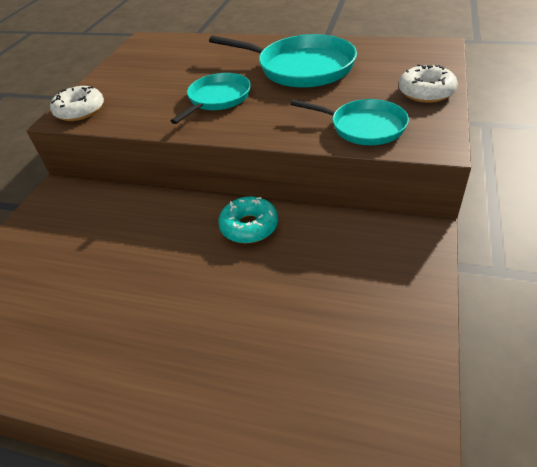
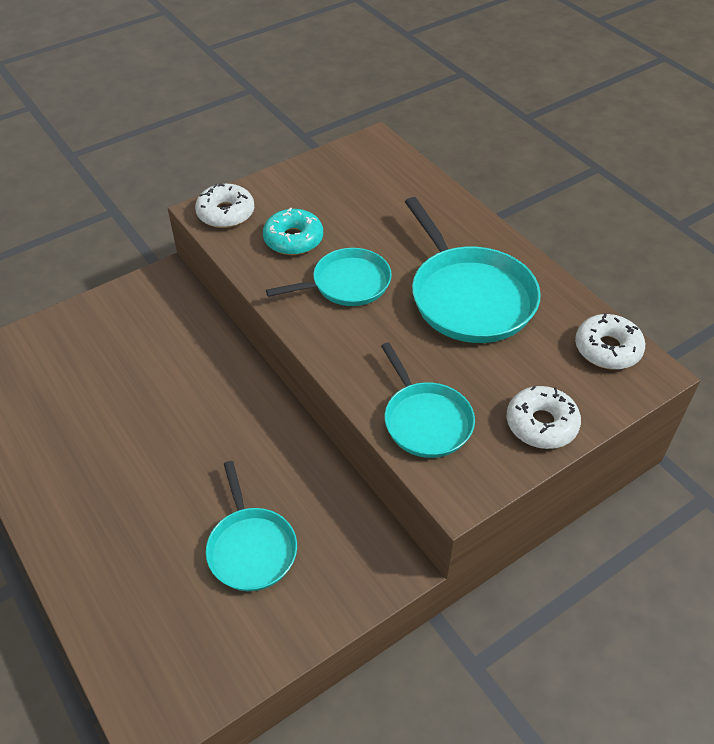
camera: 35 degrees right, 5 degrees up
turquoise donut [218,196,278,243] -> turquoise donut moved to [263,208,323,255]
none -> turquoise pan [206,461,297,591]
none -> white donut [575,313,645,370]

